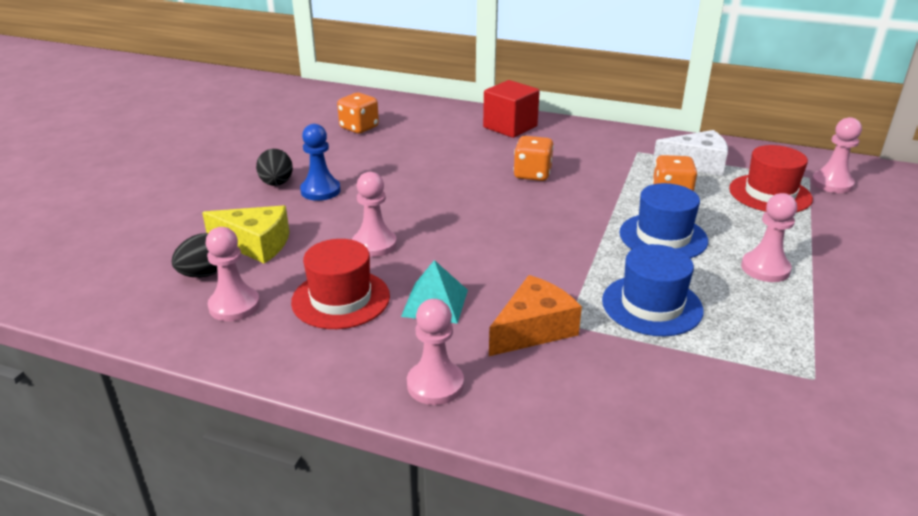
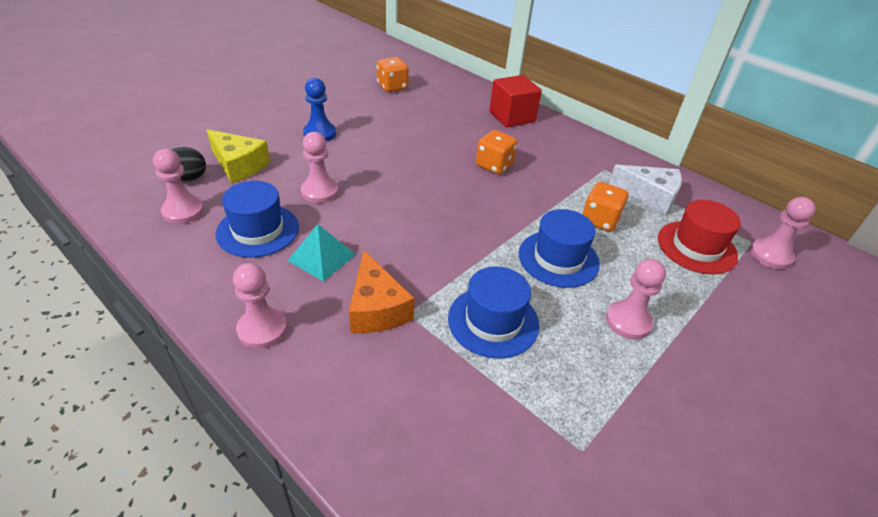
camera: 20 degrees right, 10 degrees up
black egg [256,149,293,186] -> none
red hat [291,239,390,329] -> blue hat [216,181,299,258]
orange cheese [489,275,582,356] -> orange cheese turned 90 degrees clockwise [349,250,414,333]

